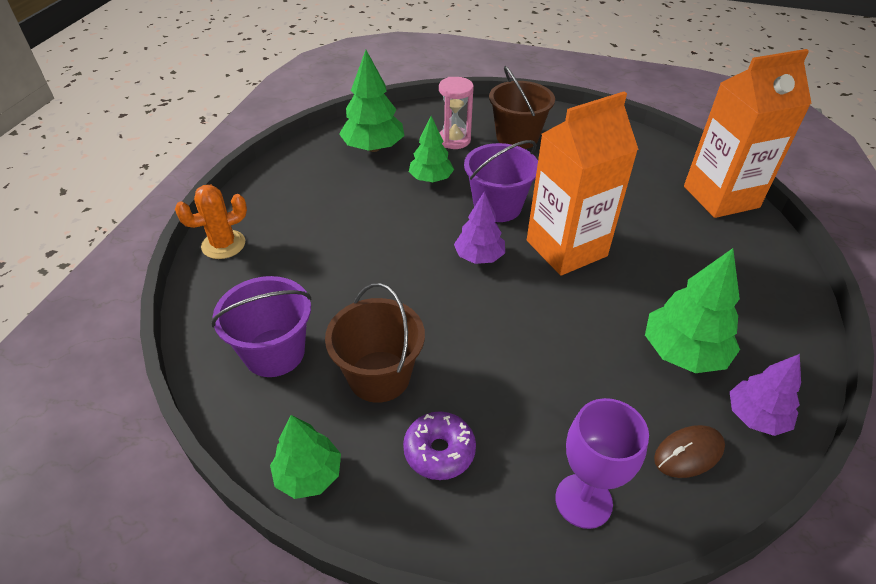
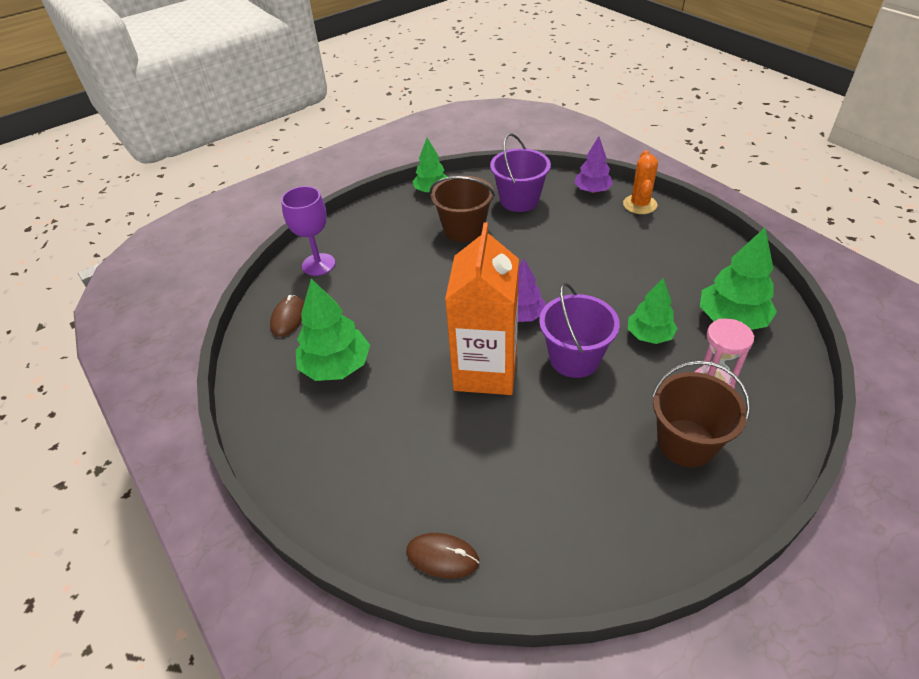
camera: 130 degrees right, 0 degrees up
purple donut [403,411,476,480] -> none
orange carton [684,49,812,218] -> brown mouse [406,533,479,579]
purple tree [730,354,801,436] -> purple tree moved to [574,136,613,193]

